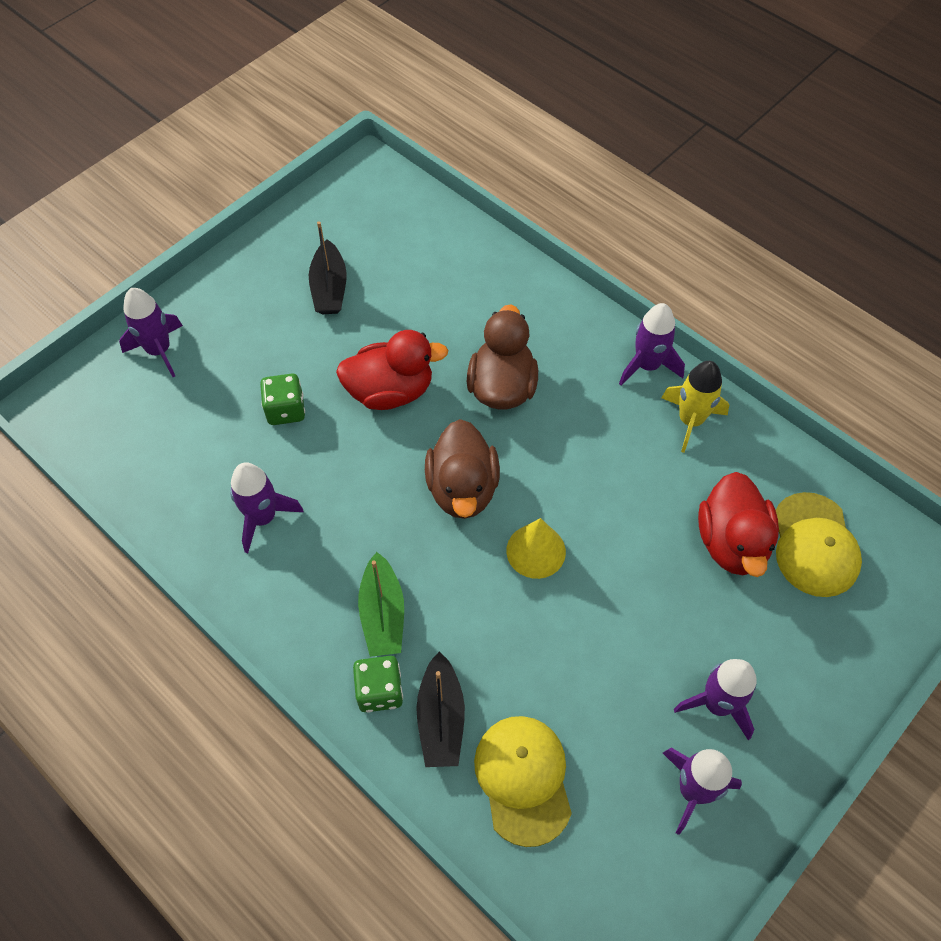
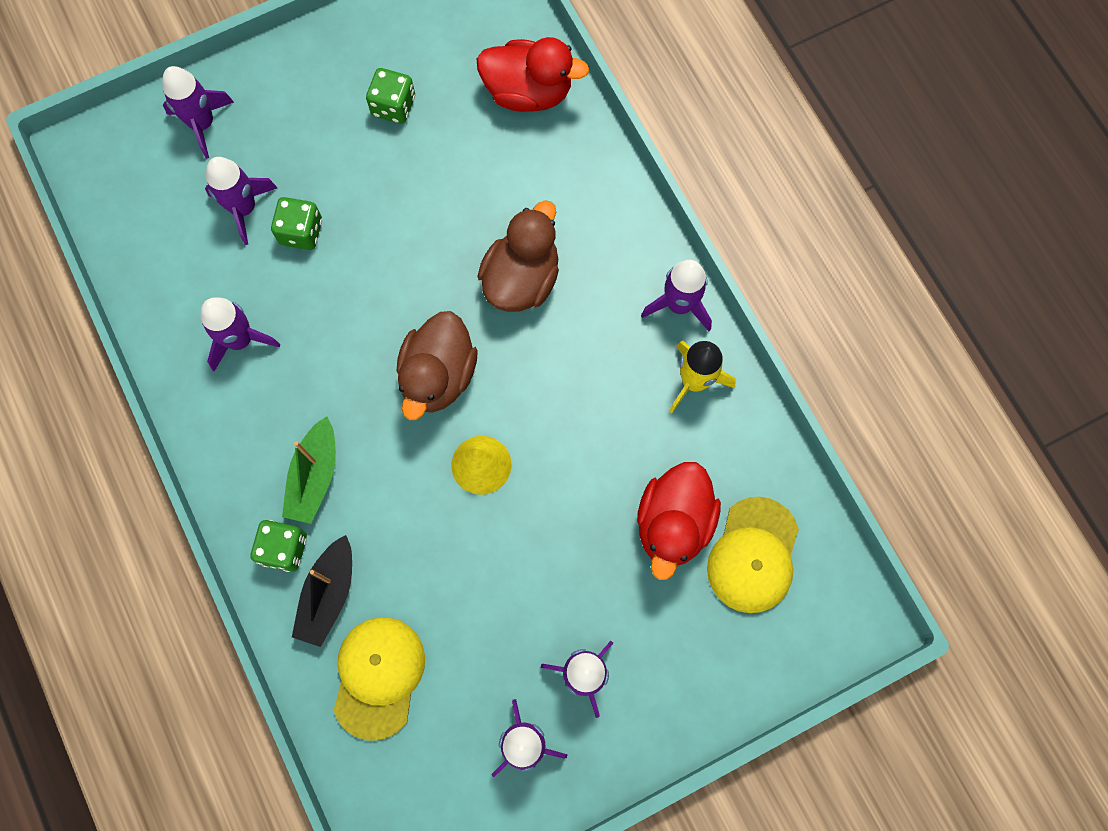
camera: 20 degrees right, 15 degrees up
black boat [309,221,347,314] -> green dice [366,68,415,124]
red duck [336,330,448,410] -> red duck moved to [477,37,589,112]
none -> purple rocket [205,157,277,245]

